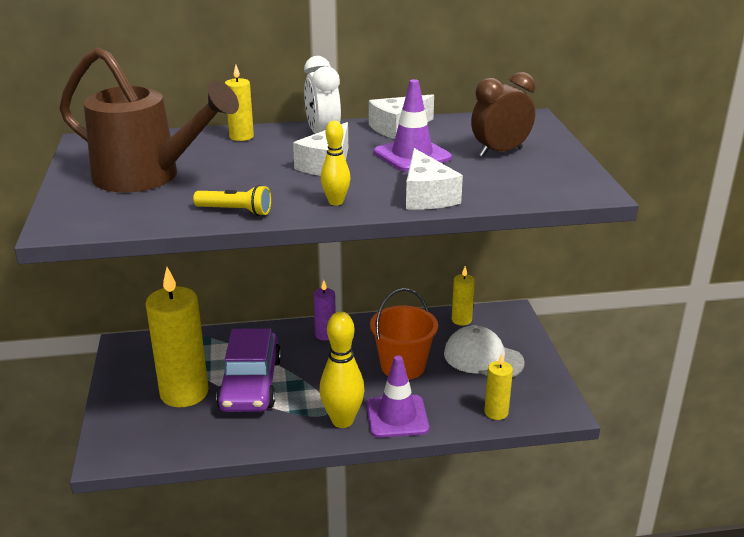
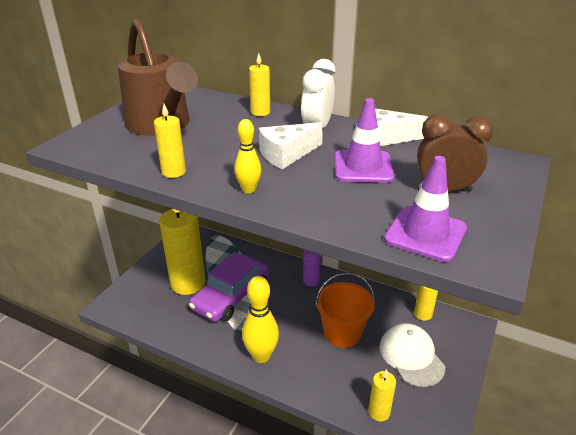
camera: 35 degrees right, 5 degrees up
yellow flashlight [193,185,271,216] -> yellow candle [154,104,186,178]
purple traffic cone [366,355,429,438] -> purple traffic cone moved to [384,156,467,262]
white cheese [406,148,463,210] -> none

